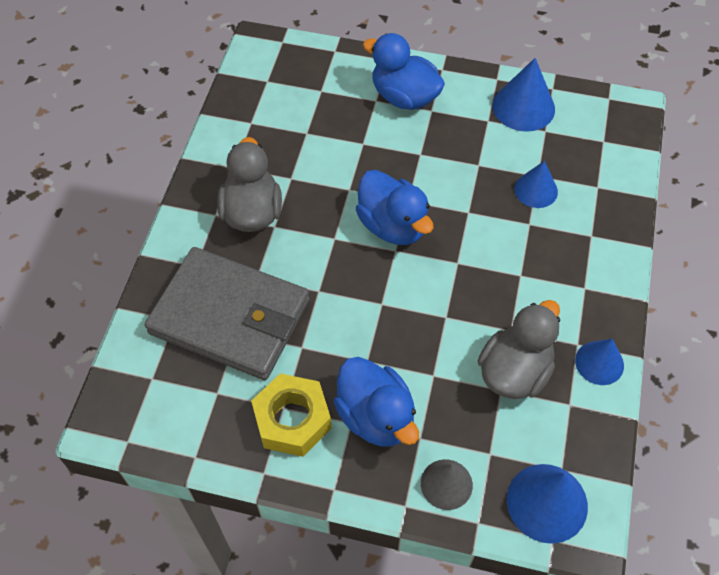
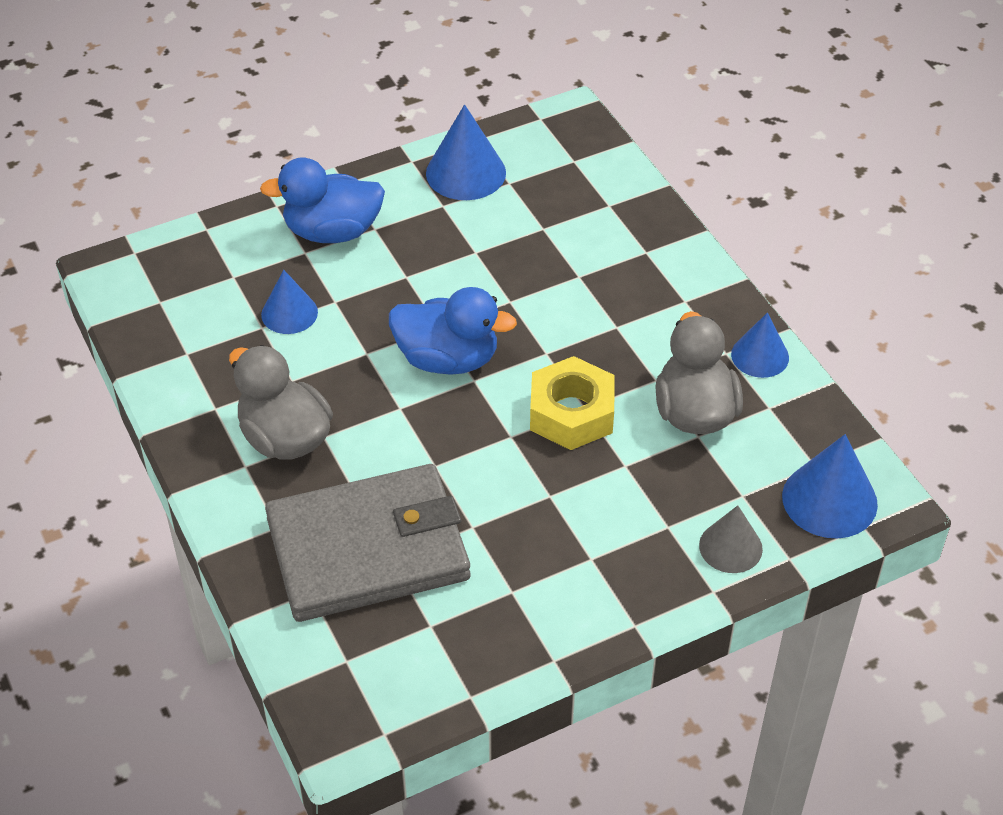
camera: 40 degrees left, 10 degrees down
yellow nut [251,373,332,457] -> yellow nut moved to [530,356,615,450]
blue duck [334,357,419,446] -> none
blue cone [514,161,558,208] -> blue cone moved to [261,270,318,334]

